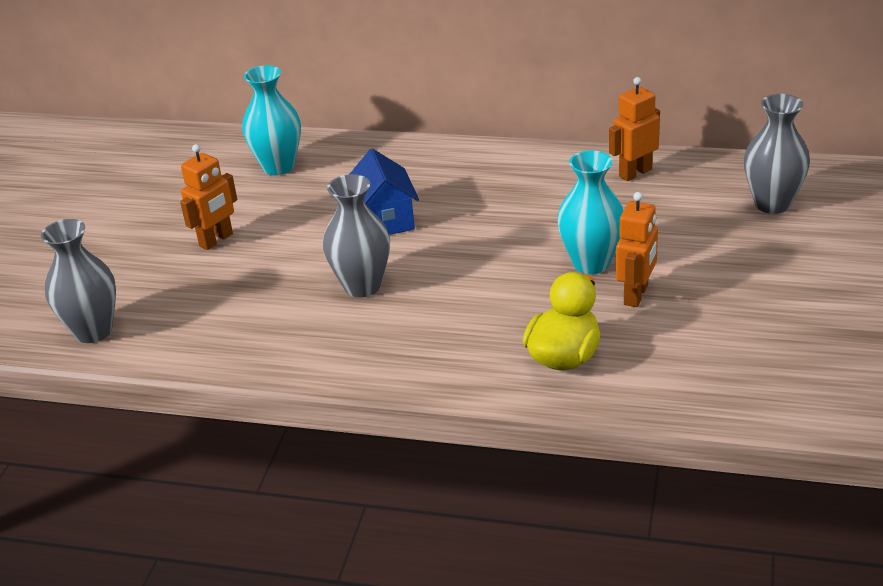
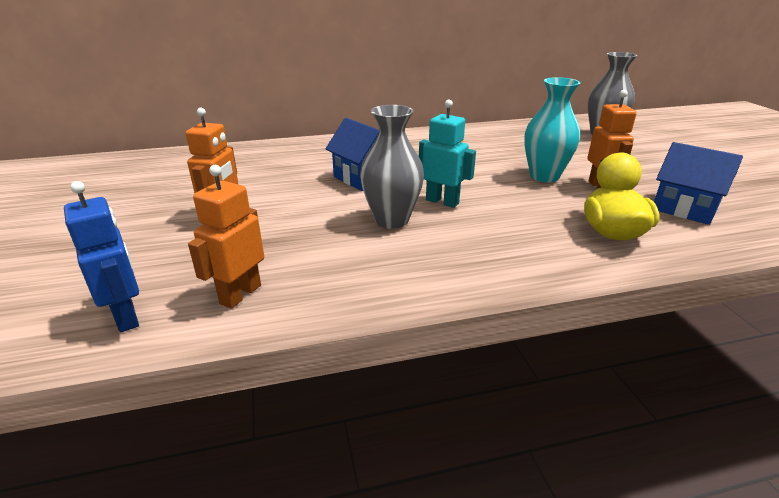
camera: 30 degrees left, 5 degrees down
grey vase [41,219,116,343] -> blue robot [64,181,139,332]
turquoise vase [242,65,301,175] -> none
orange robot [609,77,660,181] -> orange robot moved to [188,165,264,309]
none -> turquoise robot [419,99,476,208]
none -> blue house [654,142,743,225]

